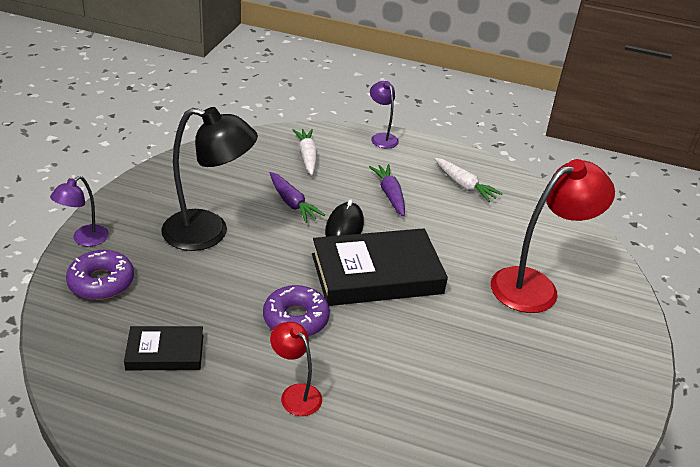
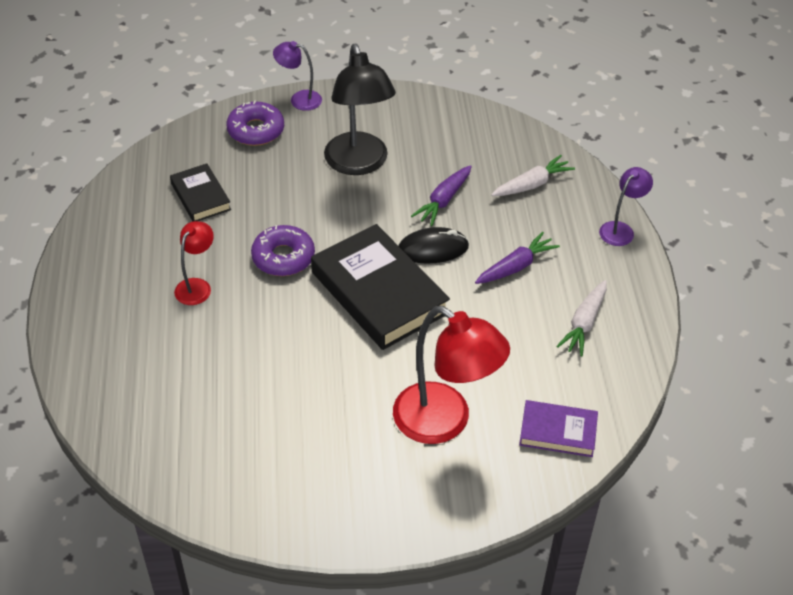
camera: 70 degrees right, 10 degrees up
none -> purple book [519,400,598,457]

